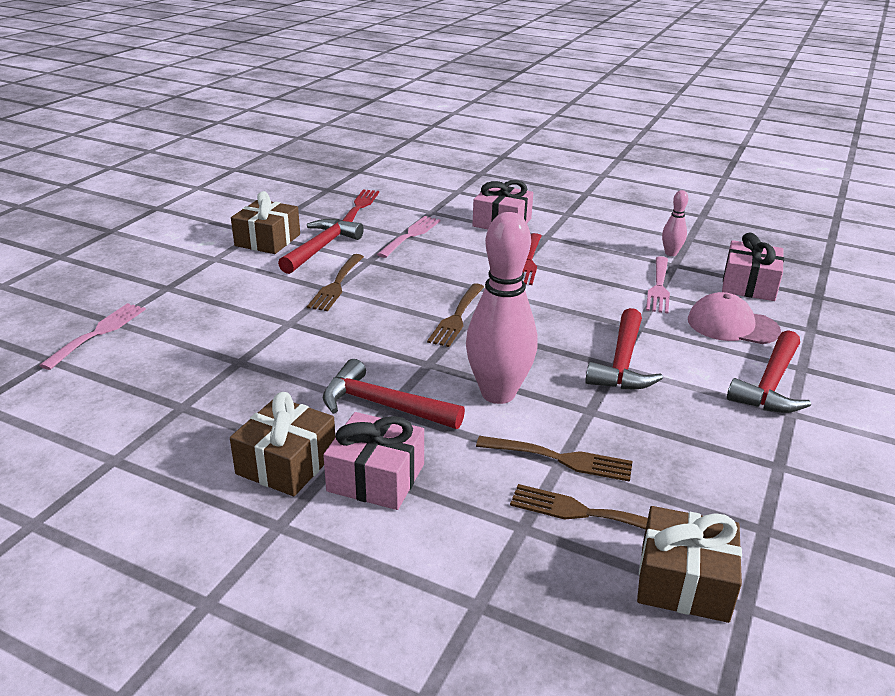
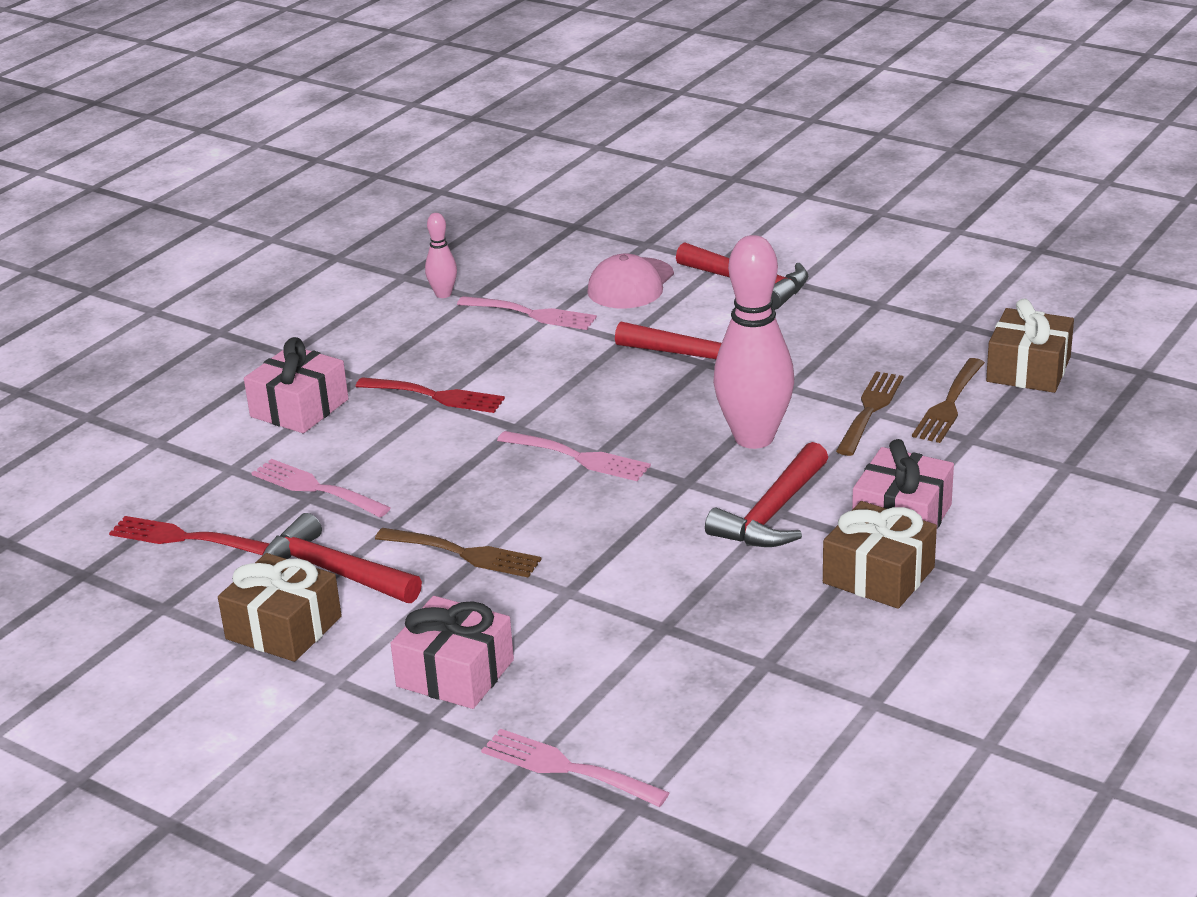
camera: 80 degrees left, 0 degrees up
brown fork [427,283,484,347] -> pink fork [497,431,651,481]
pink gift [722,233,784,301] -> pink gift moved to [391,596,514,709]

